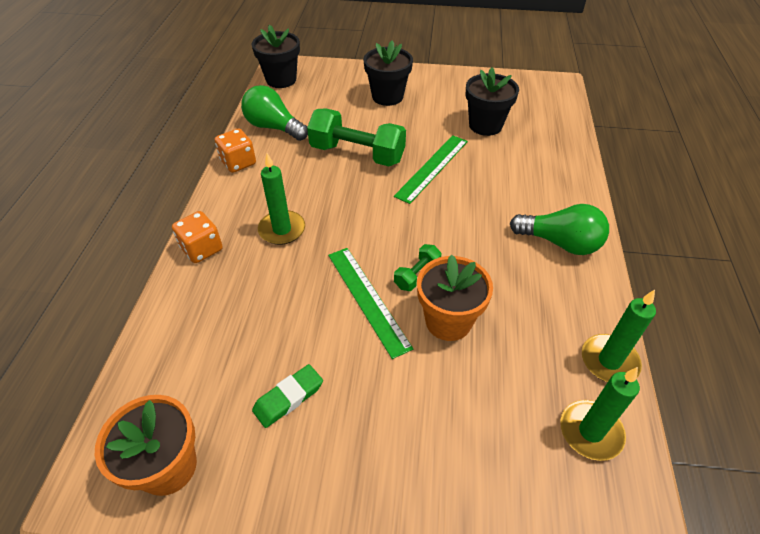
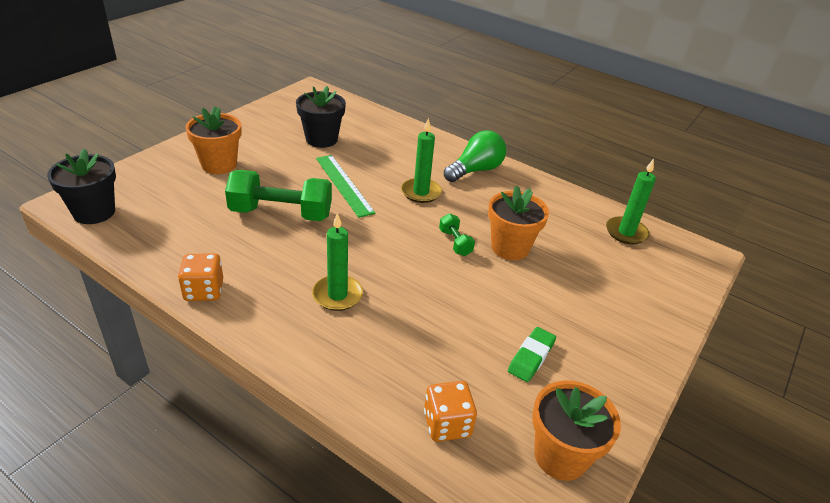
camera: 65 degrees left, 10 degrees down
orange dice [172,211,223,263] -> orange dice moved to [424,381,477,442]
green light bulb [241,85,308,141] -> none
green eraser [252,364,323,428] -> green eraser turned 45 degrees clockwise [508,327,556,382]
green dumbbell [307,108,406,166] -> green dumbbell turned 45 degrees clockwise [225,170,332,221]
green ruler [328,248,413,359] -> none
black flower pot [363,41,413,106] -> orange flower pot [185,106,242,174]
green candle [582,290,656,382] -> green candle moved to [401,118,442,203]

